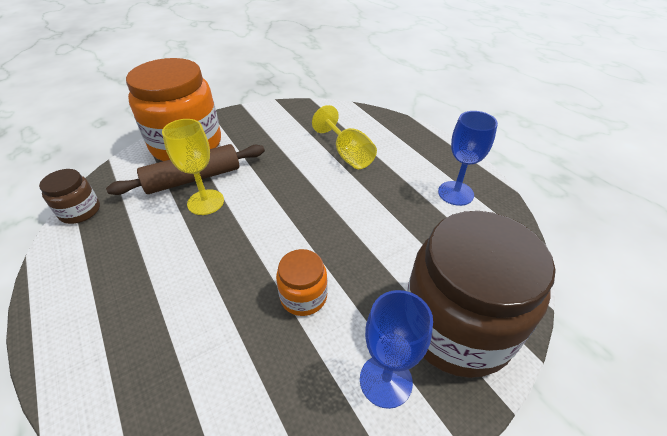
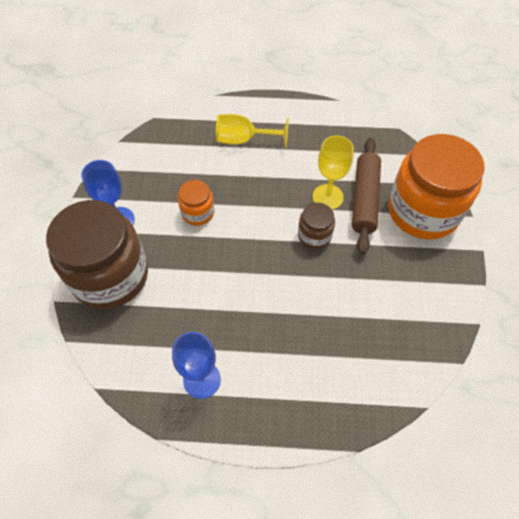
camera: 125 degrees right, 15 degrees up
brown jar [39,169,100,224] -> brown jar moved to [298,203,335,249]
yellow goblet [312,105,377,169] -> yellow goblet moved to [216,114,289,148]

